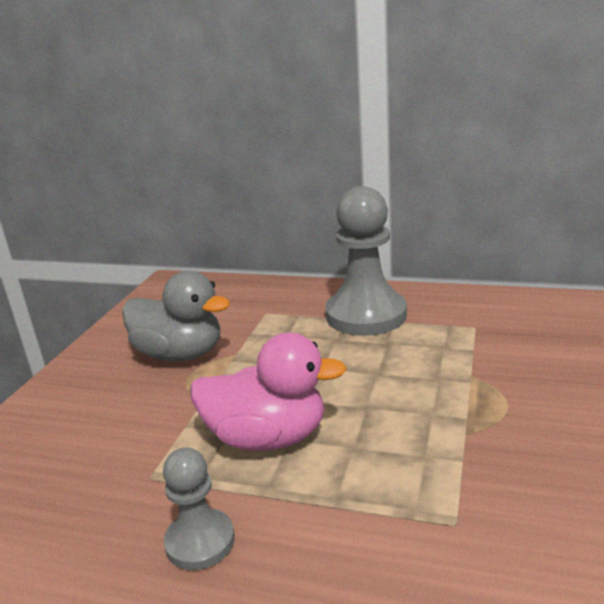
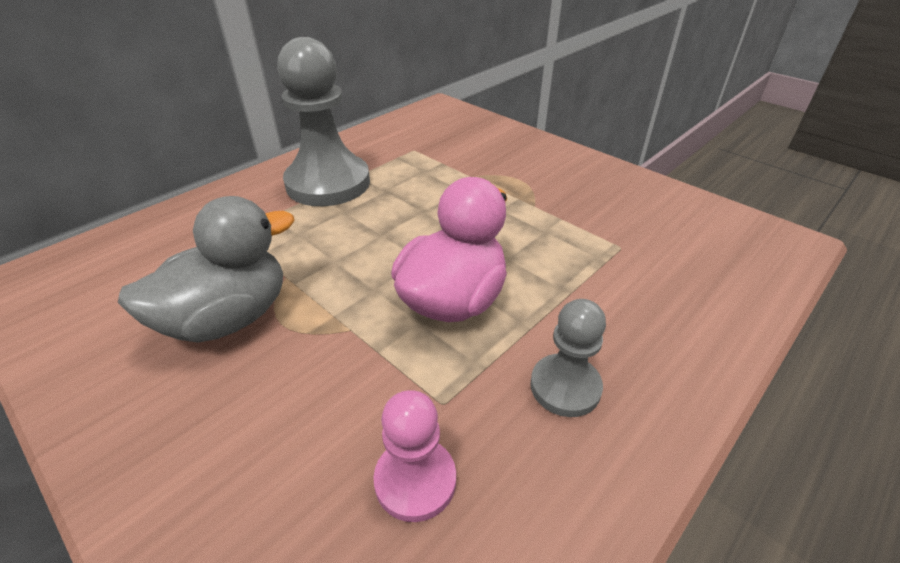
camera: 65 degrees left, 15 degrees up
none -> pink pawn [373,390,456,522]

